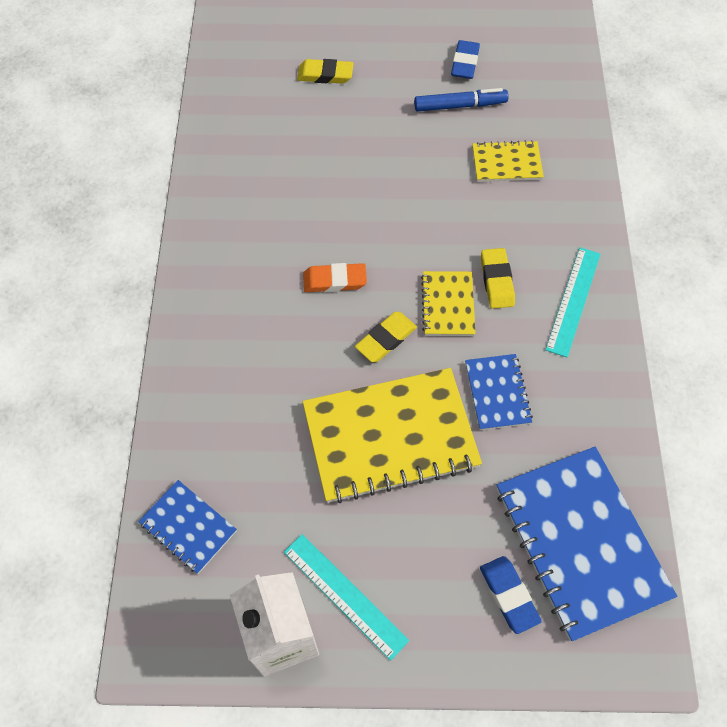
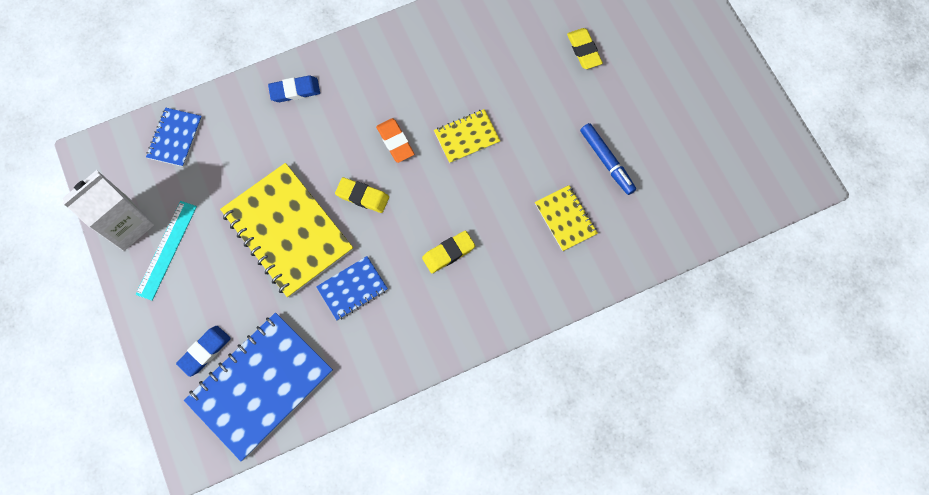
camera: 65 degrees right, 10 degrees up
yellow notebook [421,271,476,336] -> yellow notebook moved to [434,109,500,163]
blue eraser [451,40,480,79] -> blue eraser moved to [268,76,320,102]
turquoise ruler [545,247,601,357] -> none

